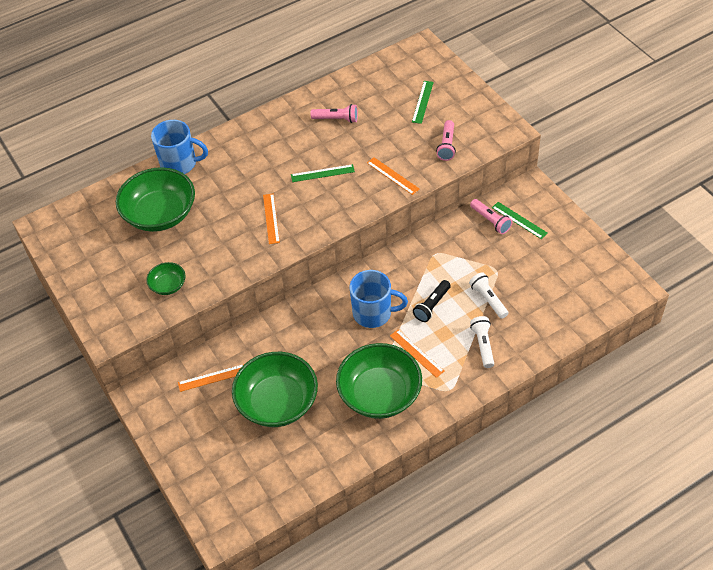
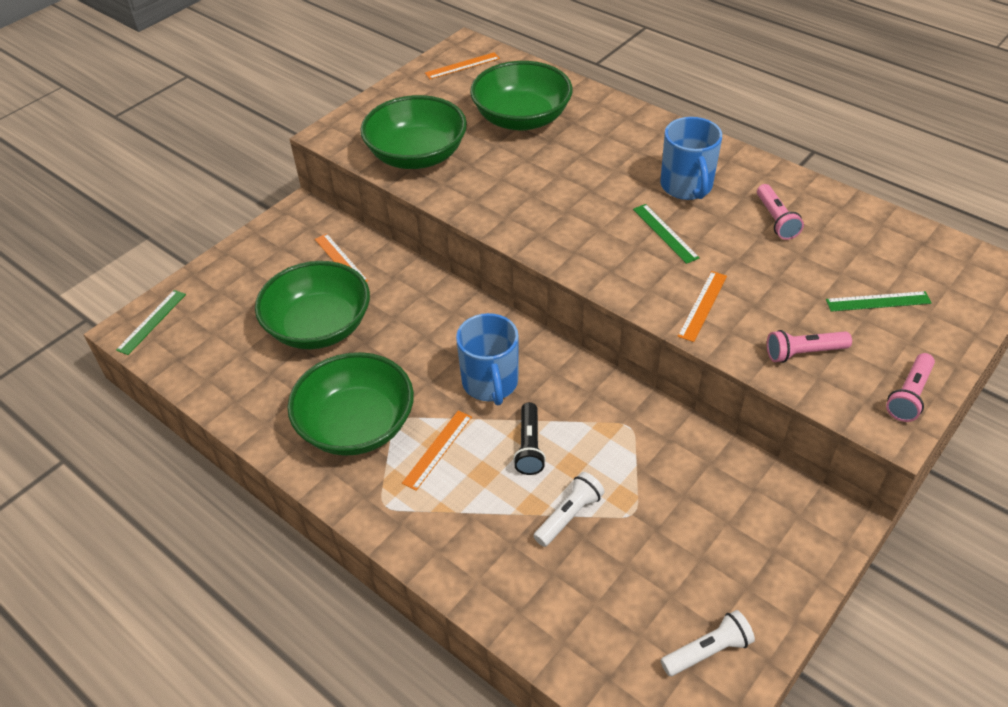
camera: 70 degrees right, 5 degrees down
green bowl [146,262,185,295] -> green bowl [360,95,467,169], size x2.12
blue mug [151,120,208,174] -> blue mug moved to [660,117,722,200]
orange ruler [263,193,280,244] -> orange ruler moved to [425,52,500,79]
black flashlight [413,280,451,322] -> black flashlight turned 105 degrees counterclockwise [513,402,546,475]
pink flashlight [470,199,512,234] -> pink flashlight moved to [886,353,935,422]
white flashlight [470,316,494,368] -> white flashlight moved to [661,610,755,676]
green ruler [492,202,547,239] -> green ruler moved to [116,290,186,355]

